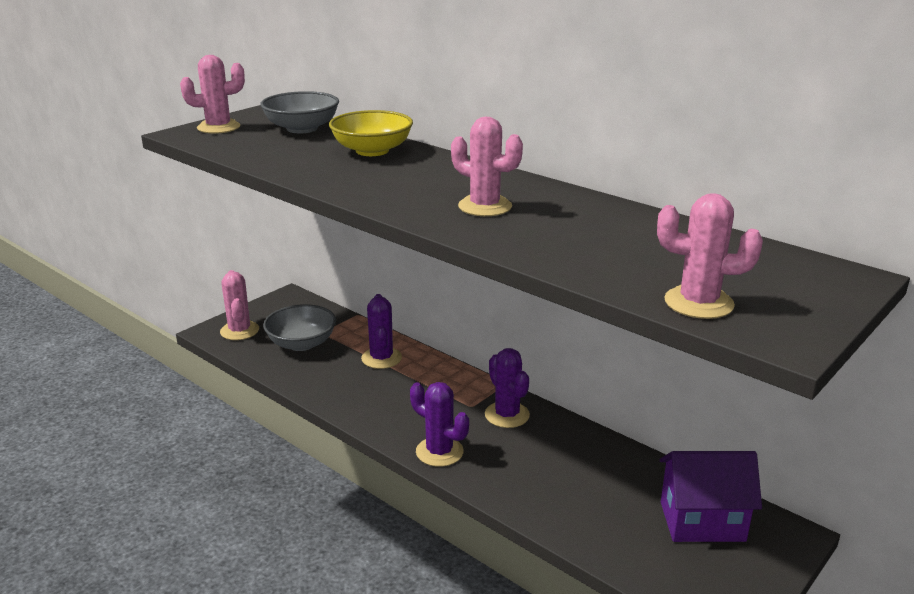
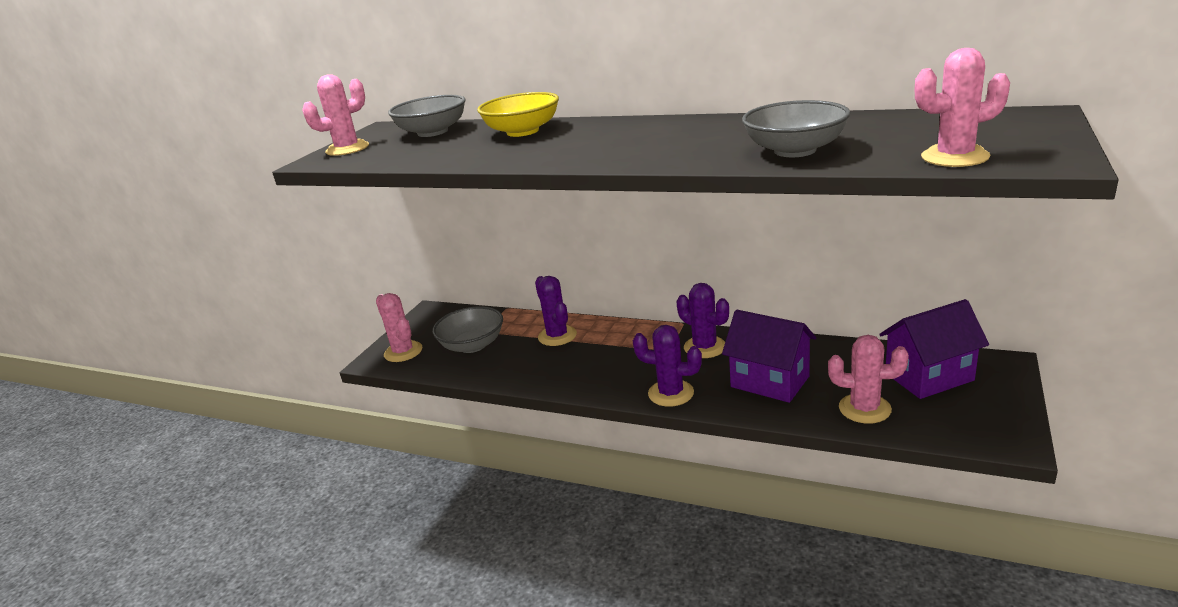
camera: 15 degrees left, 0 degrees up
pink cactus [451,117,523,216] -> pink cactus moved to [828,335,909,424]
none -> purple house [722,310,816,403]
none -> grey bowl [742,100,850,157]

